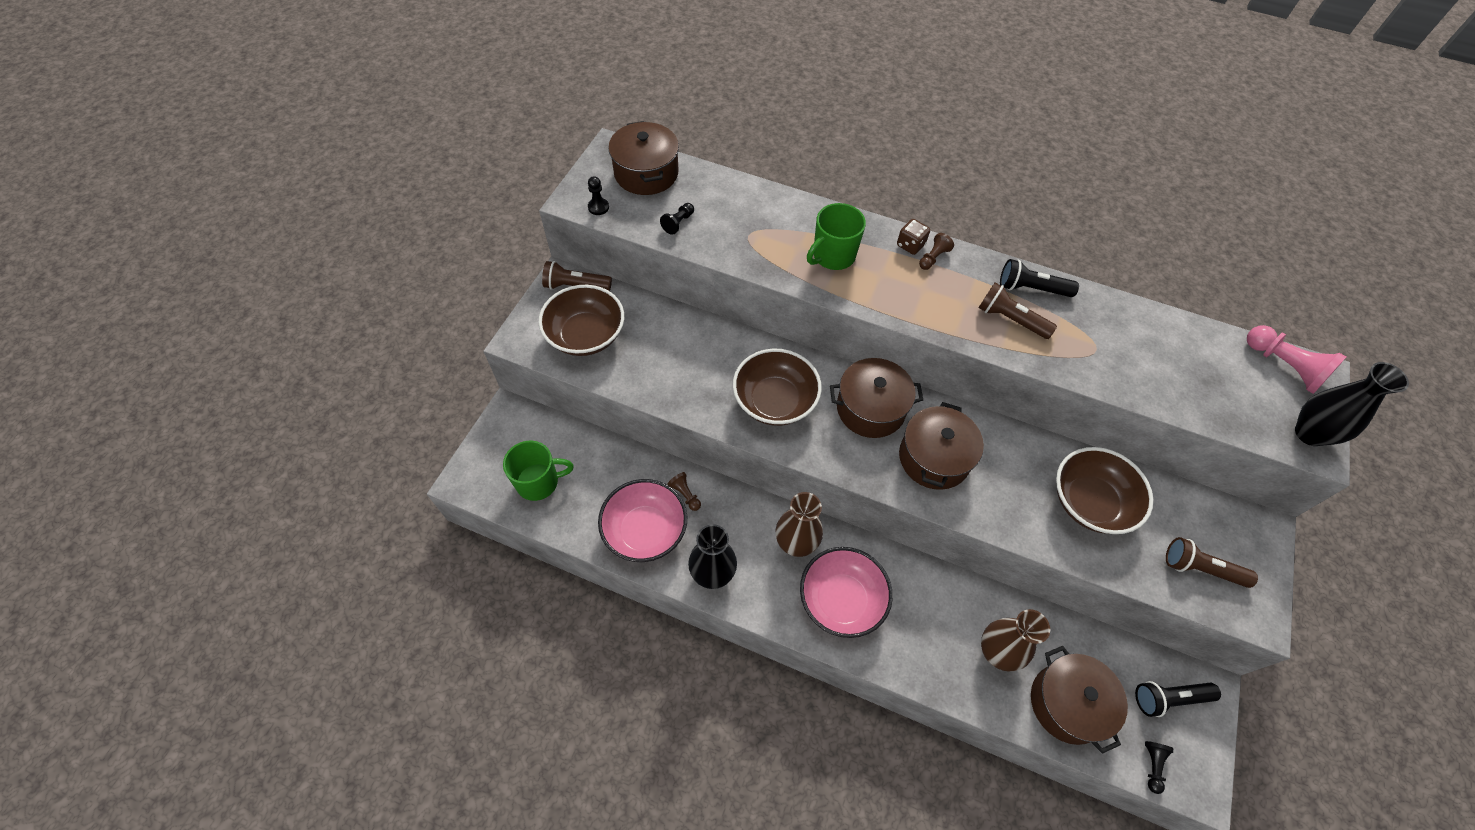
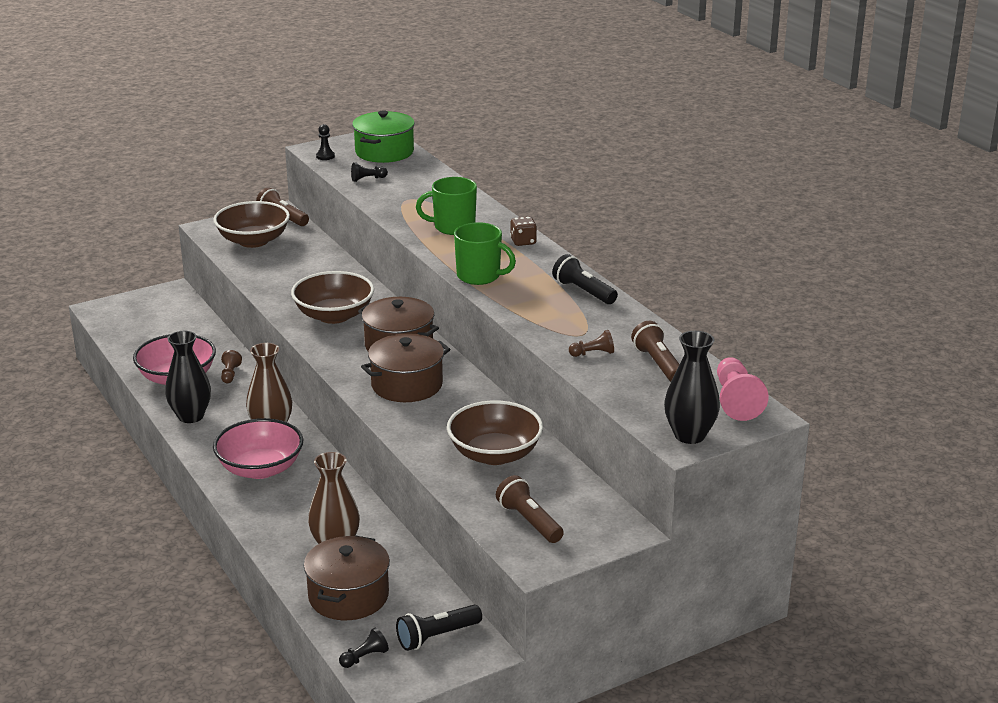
camera: 40 degrees right, 30 degrees down
green mug [503,440,574,501] -> green mug moved to [454,222,516,285]
brown pot [608,121,679,195] -> green pot [352,110,415,163]
brown pawn [919,233,954,270] -> brown pawn moved to [569,330,614,357]
brown flashlight [979,283,1057,339] -> brown flashlight moved to [631,321,680,382]
black flashlight [1135,681,1221,717] -> black flashlight turned 60 degrees counterclockwise [396,605,482,651]

